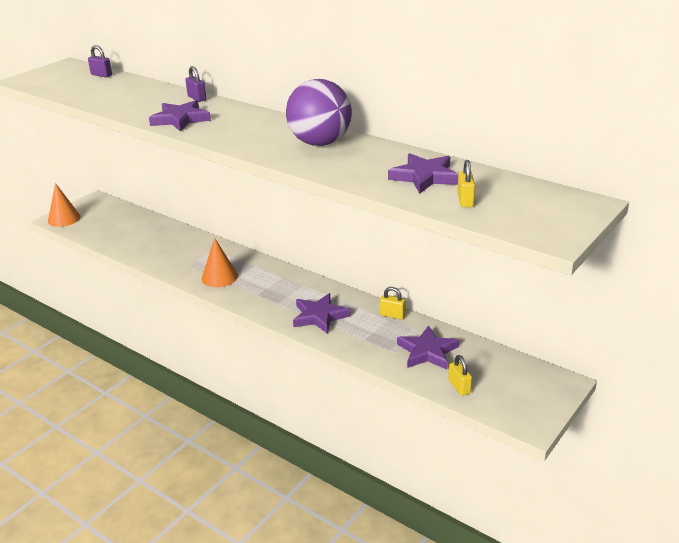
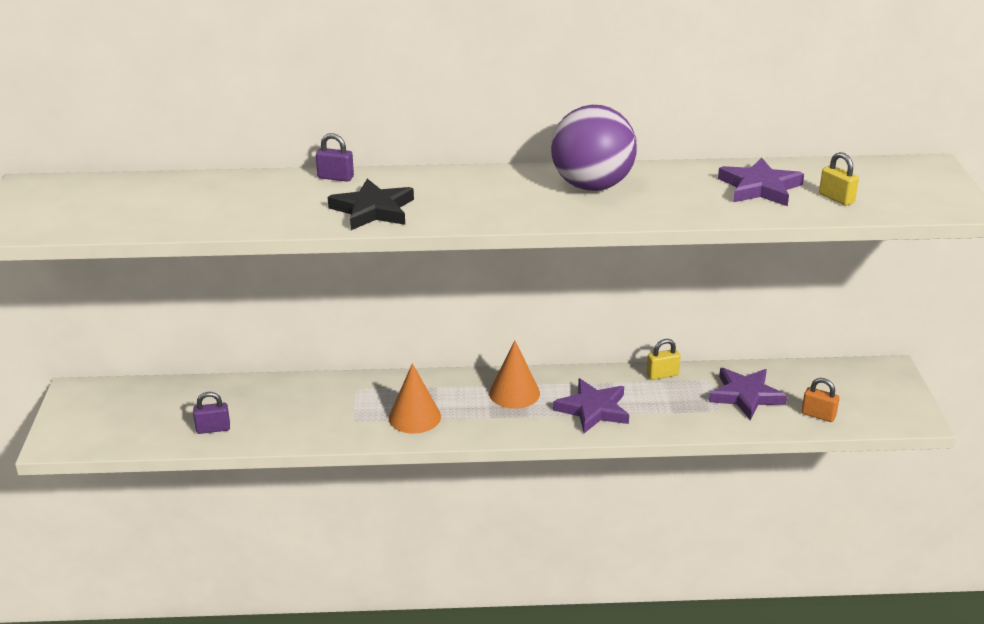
camera: 40 degrees left, 0 degrees up
orange cone [48,183,81,227] -> orange cone moved to [489,340,540,409]
purple padlock [88,45,112,77] -> purple padlock moved to [193,392,230,434]
purple star [149,100,211,132] -> black star [328,179,414,230]
yellow padlock [449,355,472,396] -> orange padlock [802,378,839,422]

